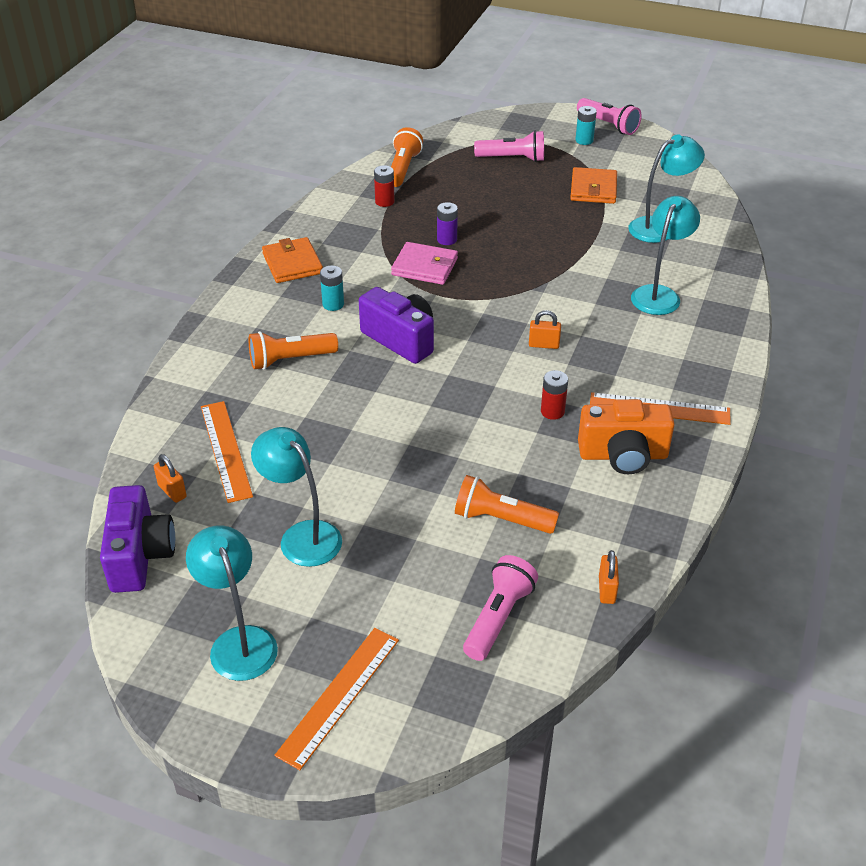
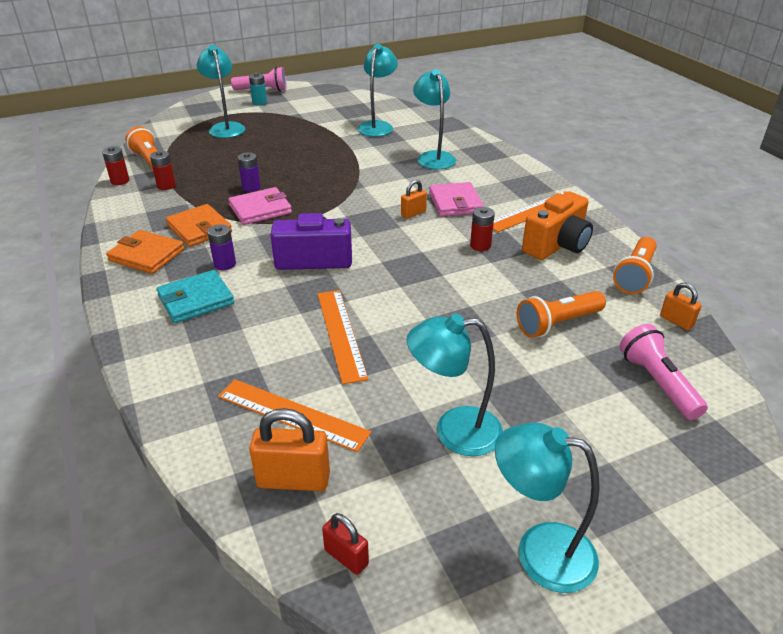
camera: 45 degrees left, 5 degrees down
purple camera [100,485,175,593] -> red padlock [322,513,369,575]
orange padlock [154,454,187,503] -> orange padlock [249,408,330,491], size x1.69
orange flashlight [249,331,338,370] -> orange flashlight moved to [613,237,657,294]
orange ruler [275,628,399,770] -> orange ruler moved to [317,290,368,384]
turquoise battery [320,266,344,311] -> purple battery [207,224,236,270]
pink flashlight [474,130,544,162] -> turquoise lamp [197,45,245,138]
orange wallet [570,167,617,204] -> orange wallet moved to [166,204,232,247]
none -> red battery [102,147,129,185]
none -> turquoise wallet [157,270,234,323]
none -> pink wallet [429,182,484,217]

